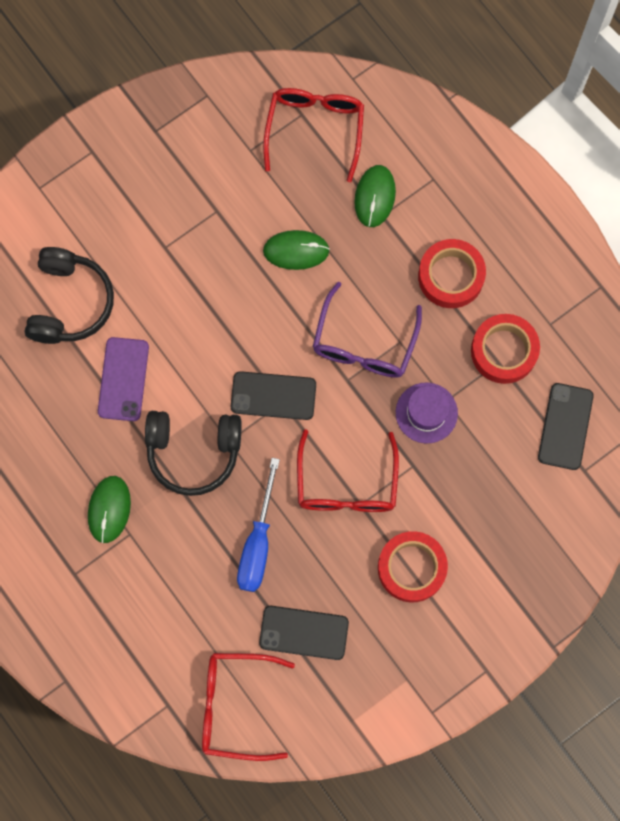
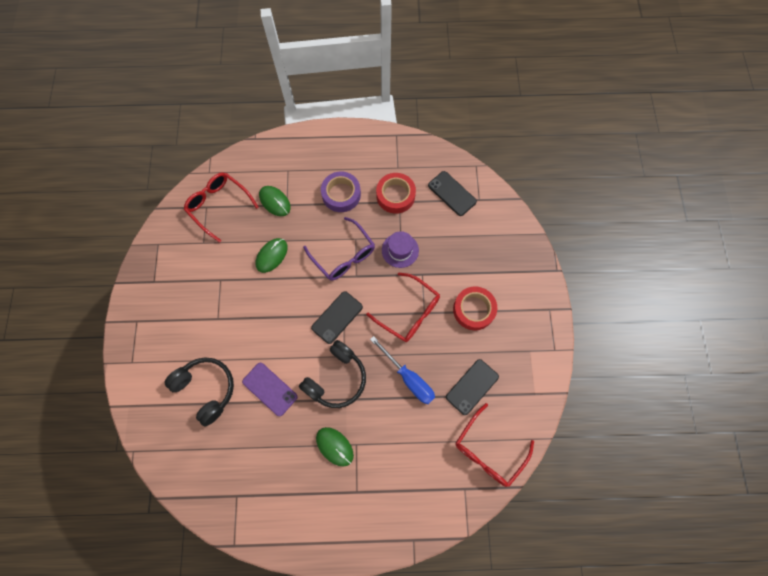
camera: 55 degrees left, 5 degrees down
red tape [418,239,486,308] -> purple tape [321,171,361,212]

